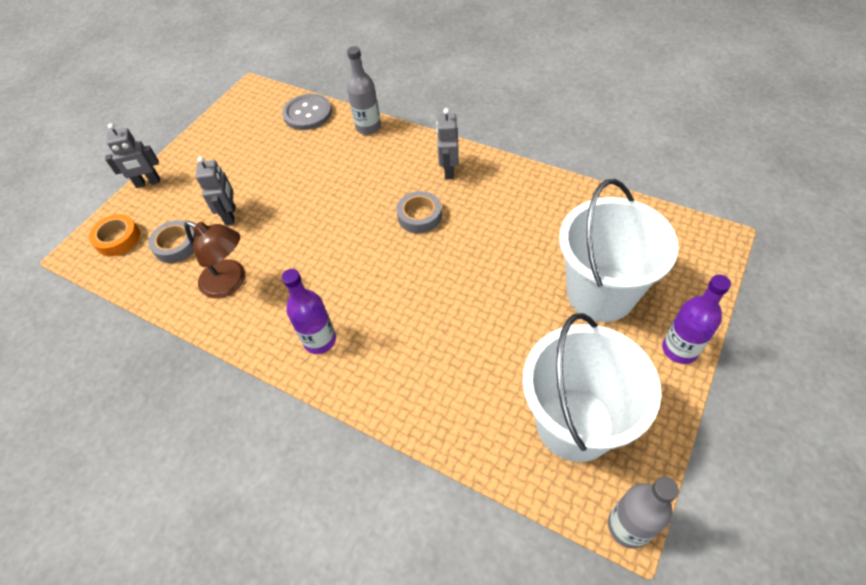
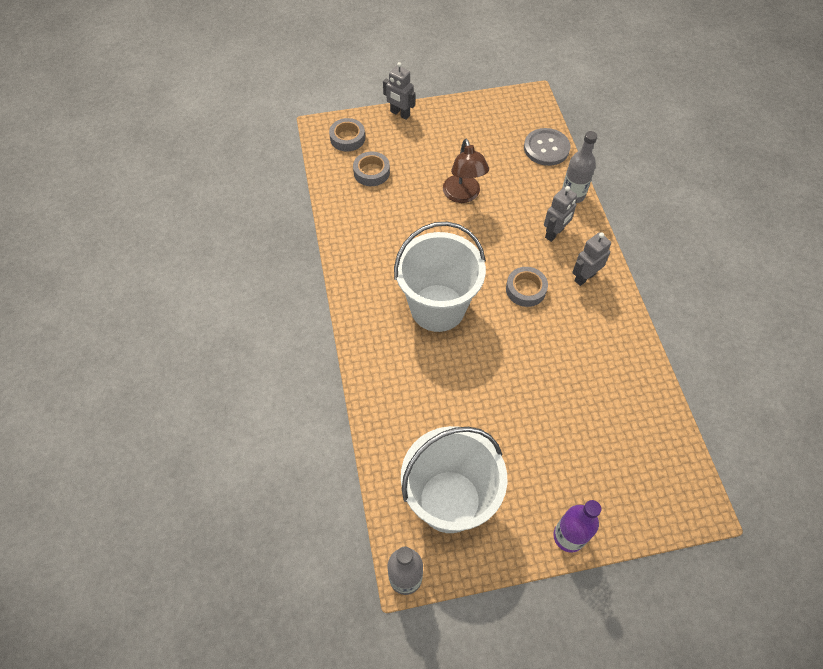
camera: 45 degrees right, 5 degrees up
orange tape [89,214,140,256] -> grey tape [329,118,365,151]
brown lamp [184,221,245,298] -> brown lamp moved to [443,139,489,203]
grey robot [196,156,235,225] -> grey robot moved to [544,186,577,242]
purple bottle [282,269,336,354] -> none
white bucket [559,179,679,322] -> white bucket moved to [394,222,486,332]

